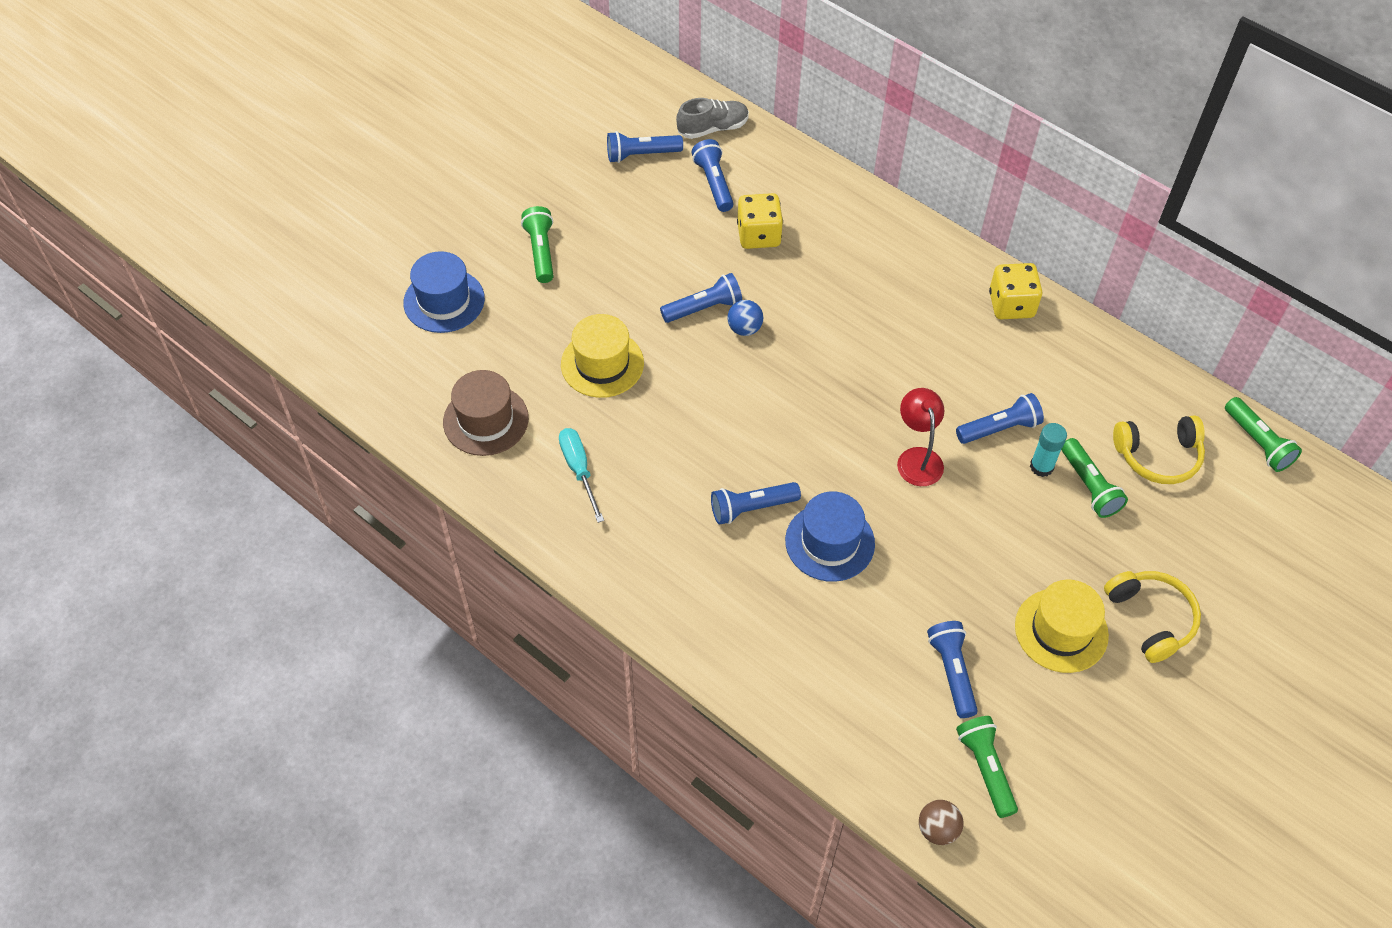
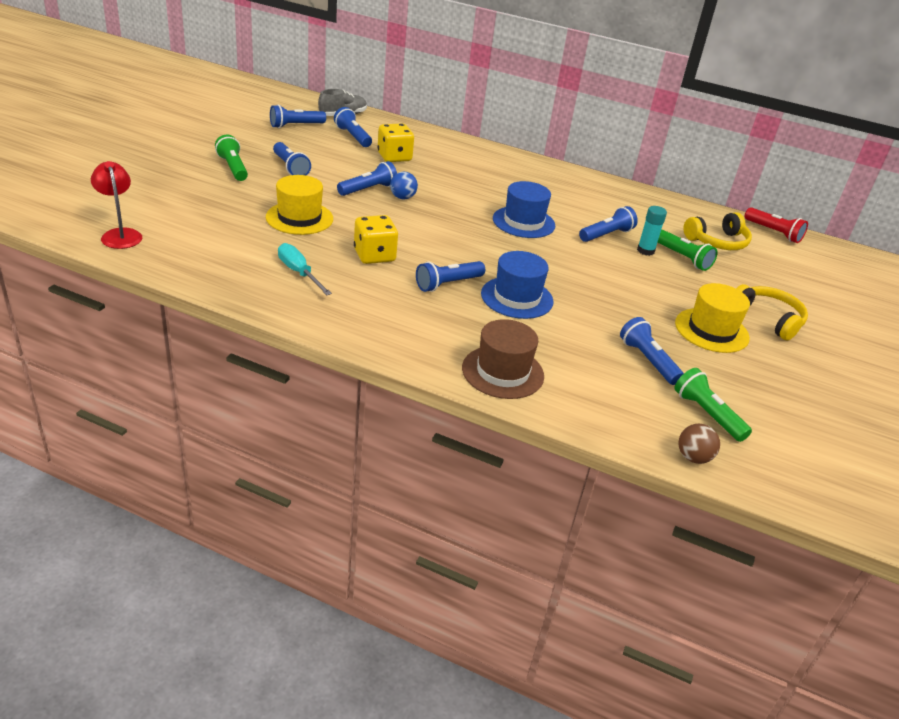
camera: 20 degrees left, 20 degrees down
blue hat [403,251,485,333] -> blue hat moved to [493,181,555,238]
brown hat [443,370,529,456] -> brown hat moved to [462,319,544,399]
red lamp [897,388,944,486] -> red lamp moved to [91,161,142,249]
yellow dice [989,263,1043,319] -> yellow dice moved to [354,215,398,264]
green flashlight [1225,397,1302,472] -> red flashlight [744,207,808,243]
none -> blue flashlight [273,142,311,175]

